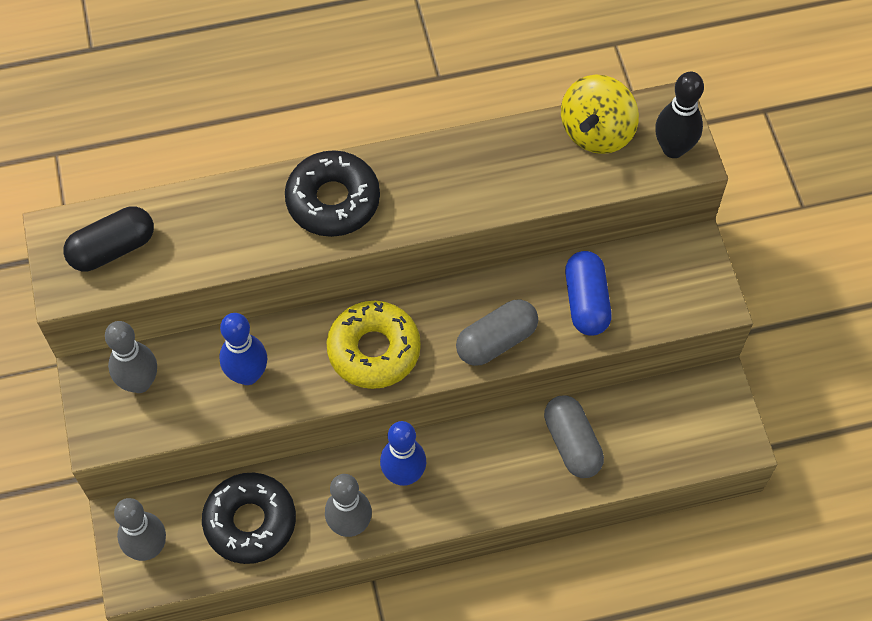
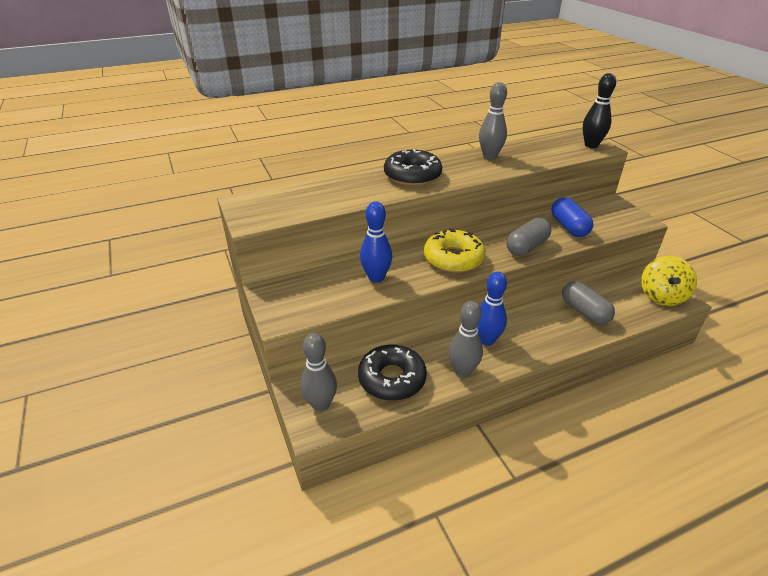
camera: 10 degrees left, 25 degrees down
black capsule [64,206,154,271] -> none
grey bowling pin [105,321,157,393] -> grey bowling pin moved to [479,82,507,160]
yellow spinning top [561,75,639,154] -> yellow spinning top moved to [641,256,697,306]

